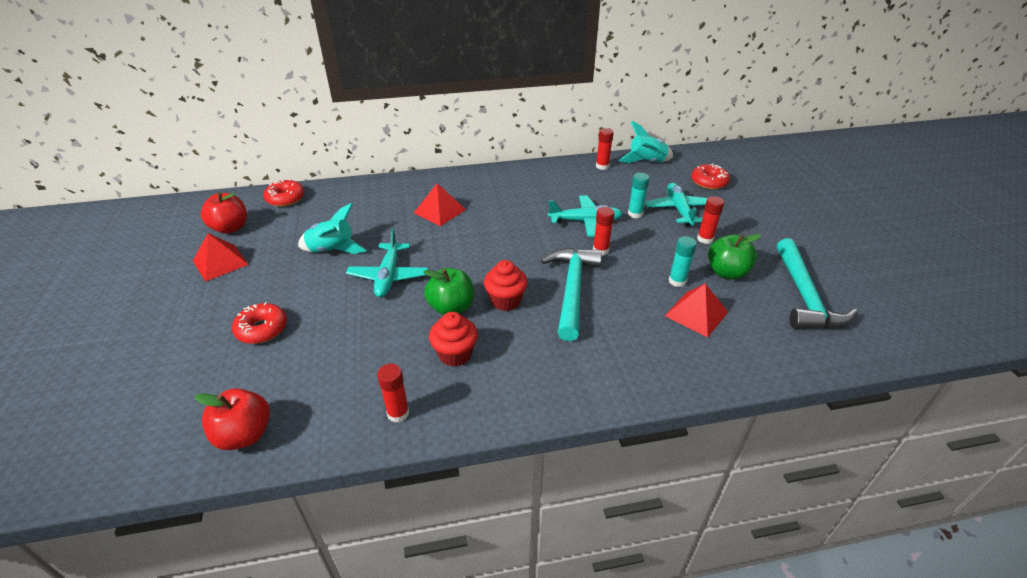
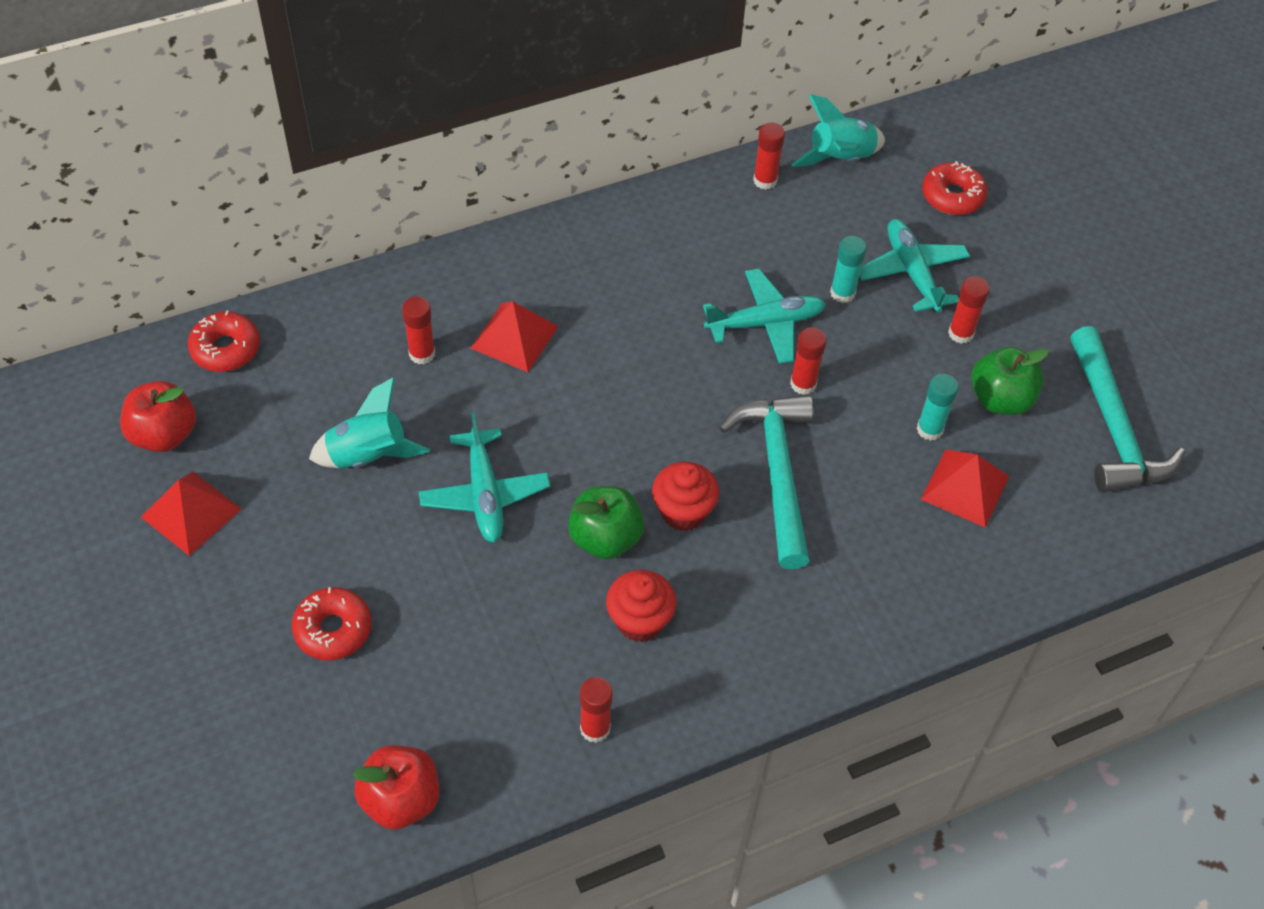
camera: 15 degrees left, 15 degrees up
none -> red glue stick [402,296,435,364]

